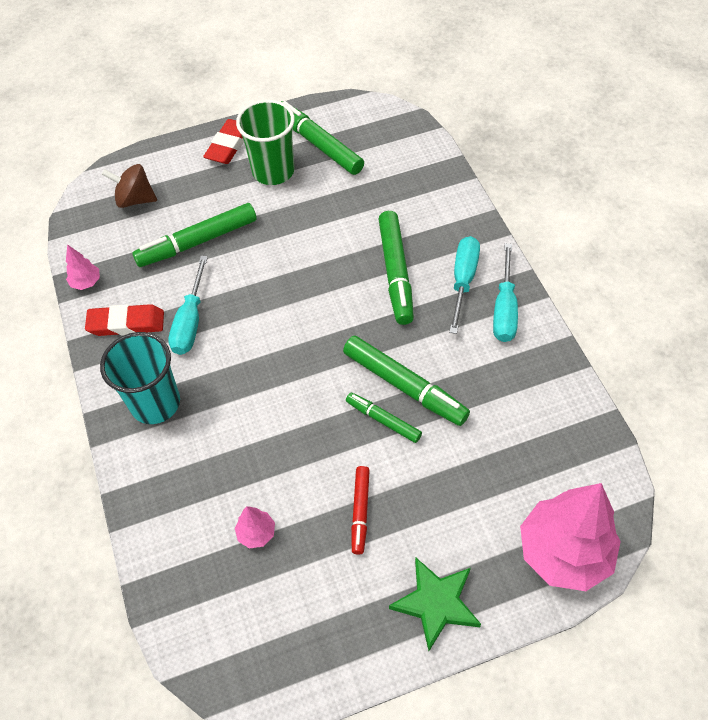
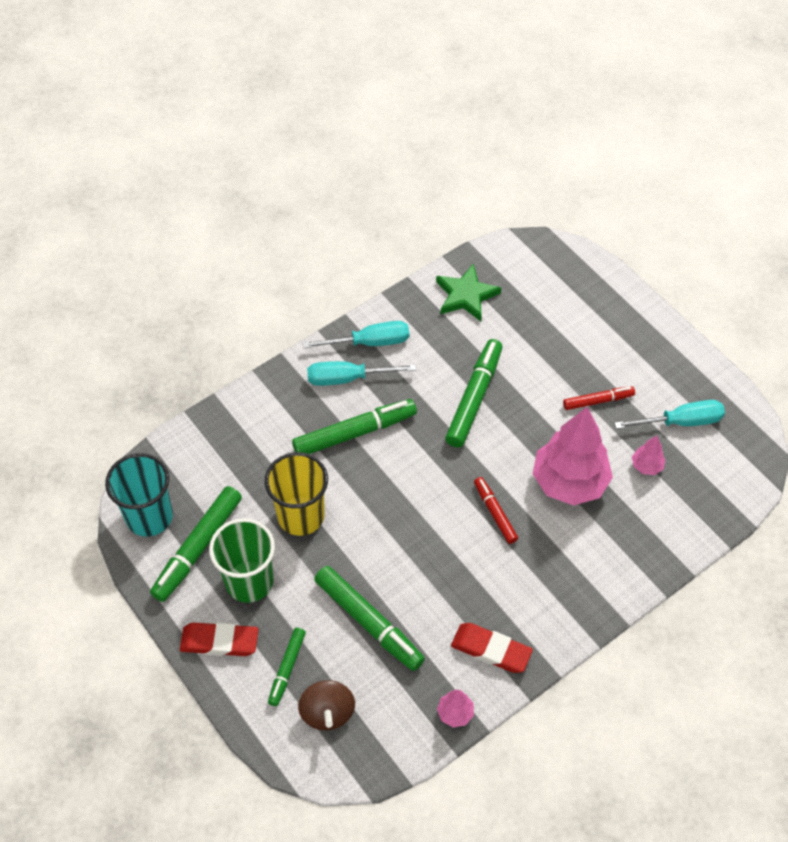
camera: 110 degrees left, 0 degrees up
red eraser [85,304,164,336] -> red eraser turned 45 degrees counterclockwise [451,623,533,673]
turquoise cup [100,332,180,424] -> turquoise cup moved to [105,453,173,537]
turquoise screwdriver [168,256,208,355] -> turquoise screwdriver moved to [615,400,725,429]
green marker [346,393,422,443] -> green marker moved to [268,628,306,706]
green star [389,558,481,651] -> green star moved to [436,263,501,321]
pink tree [520,483,621,591] -> pink tree moved to [533,407,613,506]
none -> yellow cup [265,452,328,536]
none -> red marker [474,477,518,544]

